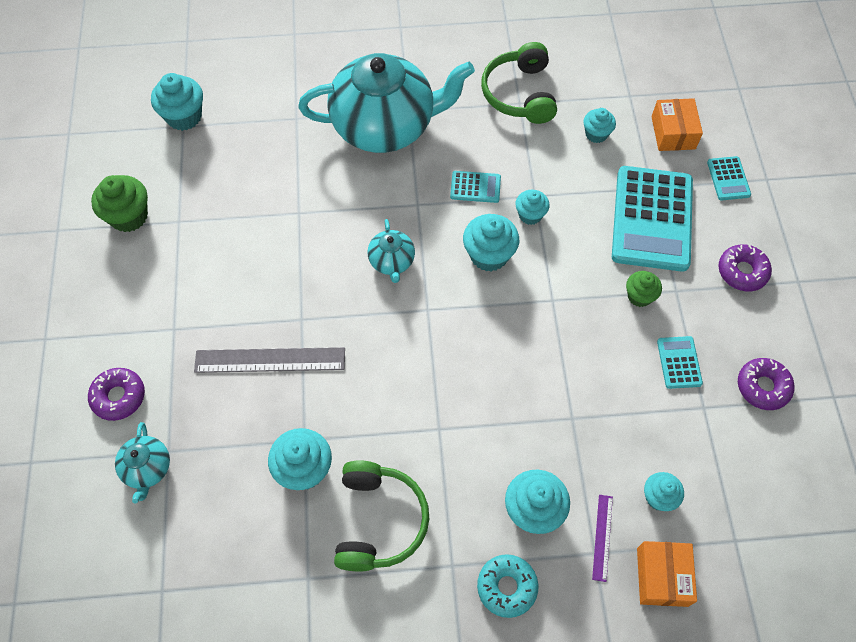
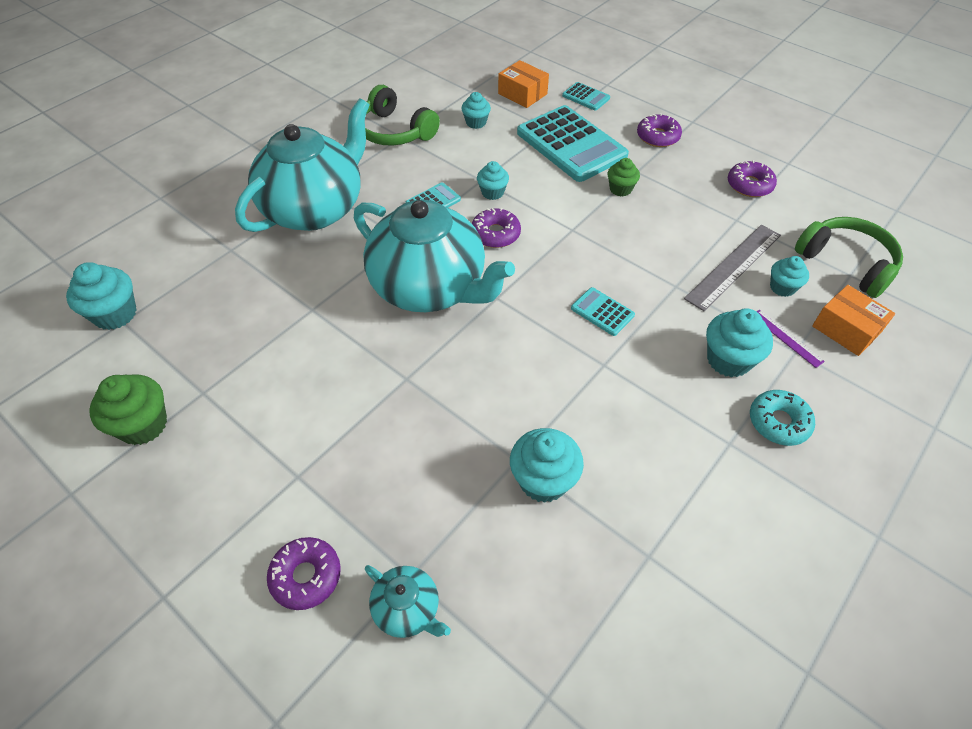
camera: 45 degrees left, 10 degrees down
grey ruler [194,347,345,373] -> grey ruler moved to [684,225,781,311]
green headphones [334,460,429,572] -> green headphones moved to [795,217,903,298]
turquoise teapot [368,219,415,283] -> turquoise teapot [354,200,515,312], size x2.37
turquoise cupcake [463,214,519,272] -> purple donut [472,208,521,248]
turquoise calculator [657,336,703,389] -> turquoise calculator moved to [571,287,635,336]

